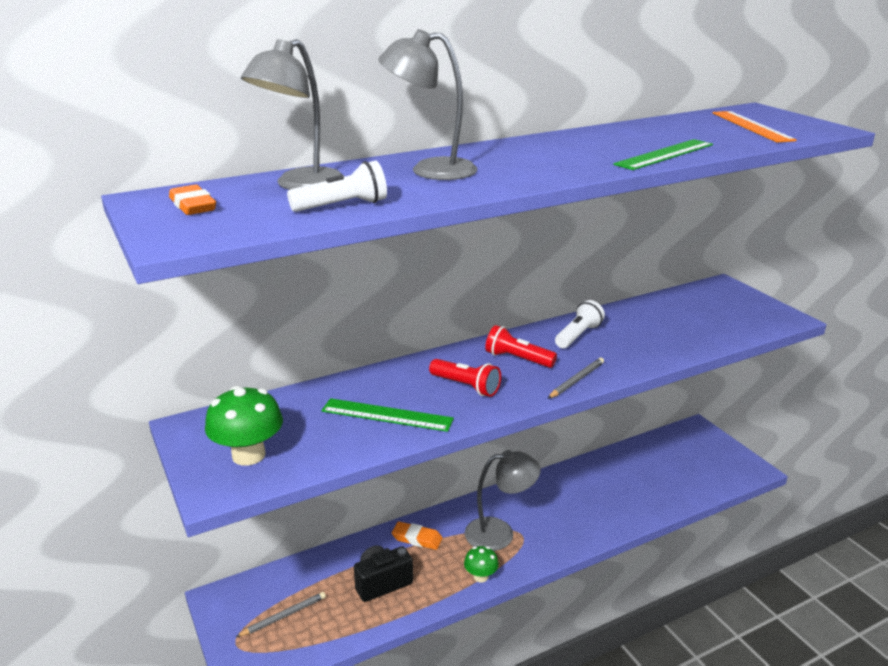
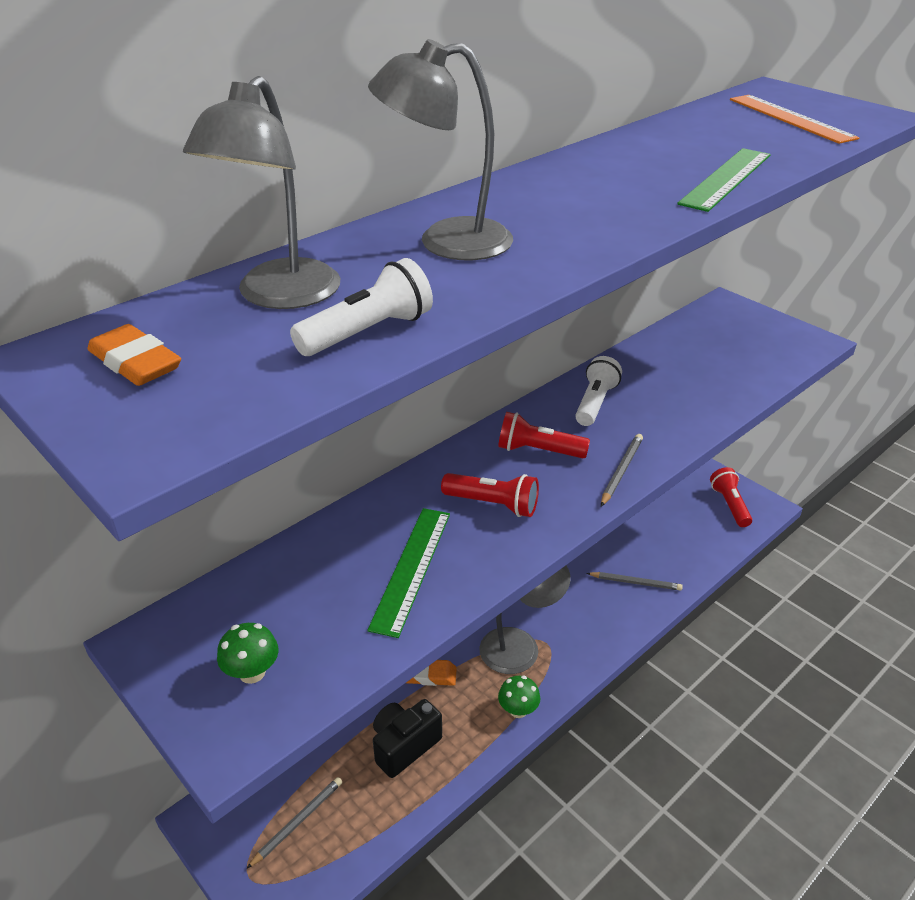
camera: 15 degrees left, 10 degrees up
green mushroom [205,386,283,465] -> green mushroom [217,623,279,684], size x0.57
green ruler [321,398,454,432] -> green ruler turned 75 degrees counterclockwise [367,508,450,638]
none -> grey pencil [586,572,683,591]
none -> red flashlight [710,467,752,527]

